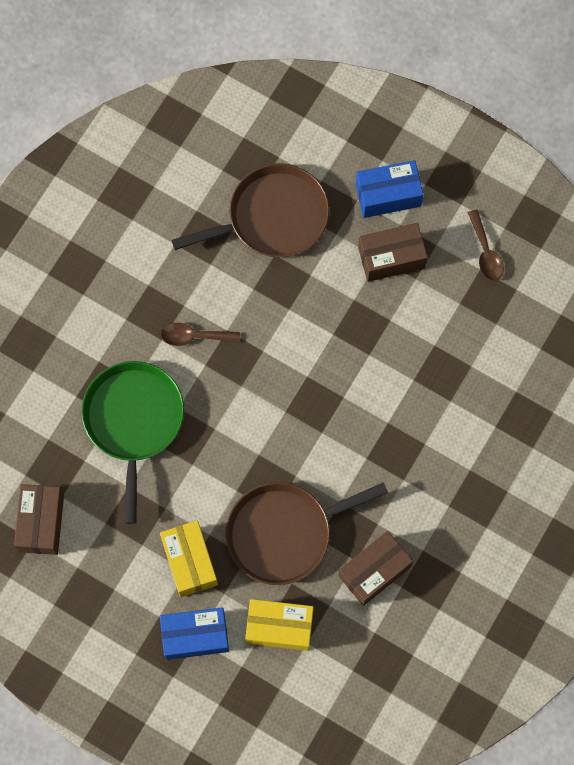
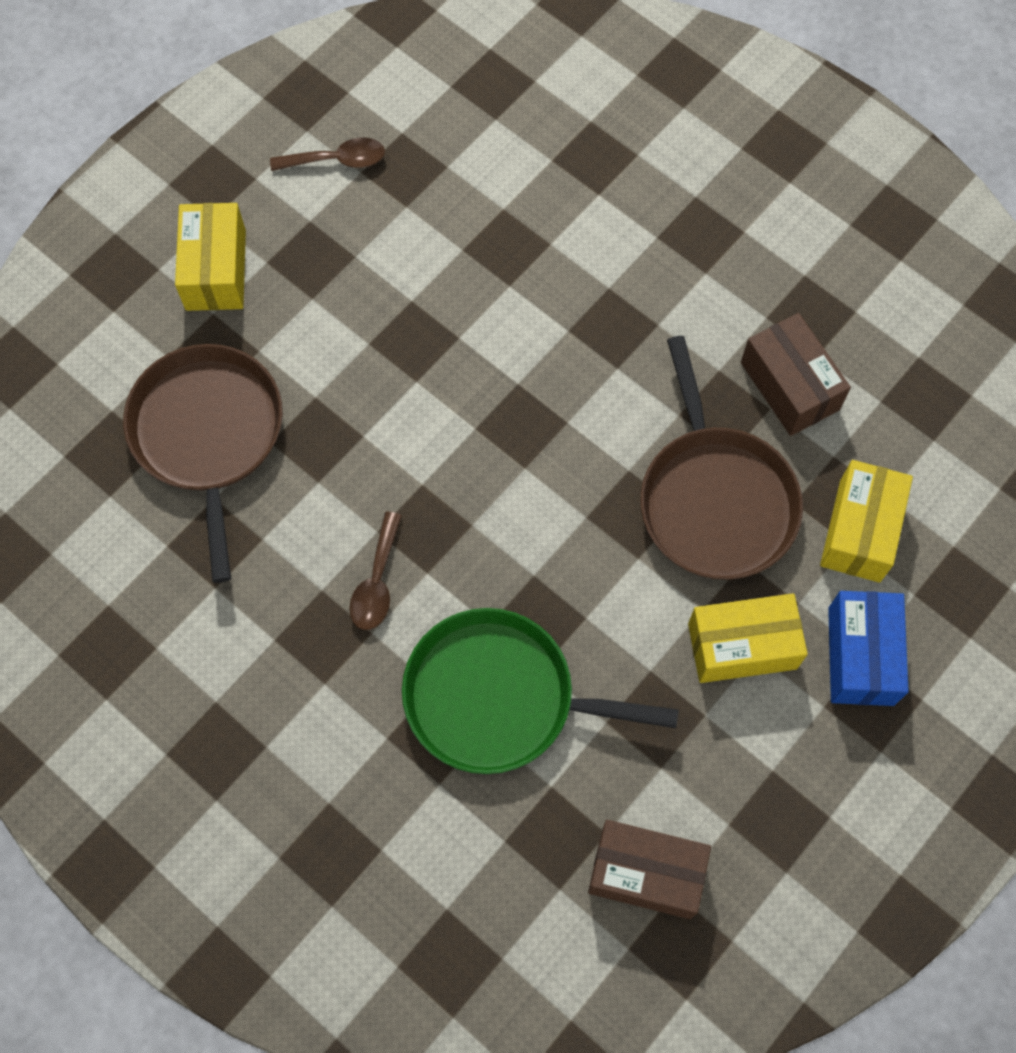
camera: 80 degrees left, 5 degrees down
blue box [356,160,424,218] -> yellow box [175,203,246,311]
brown box [358,223,428,282] -> none

